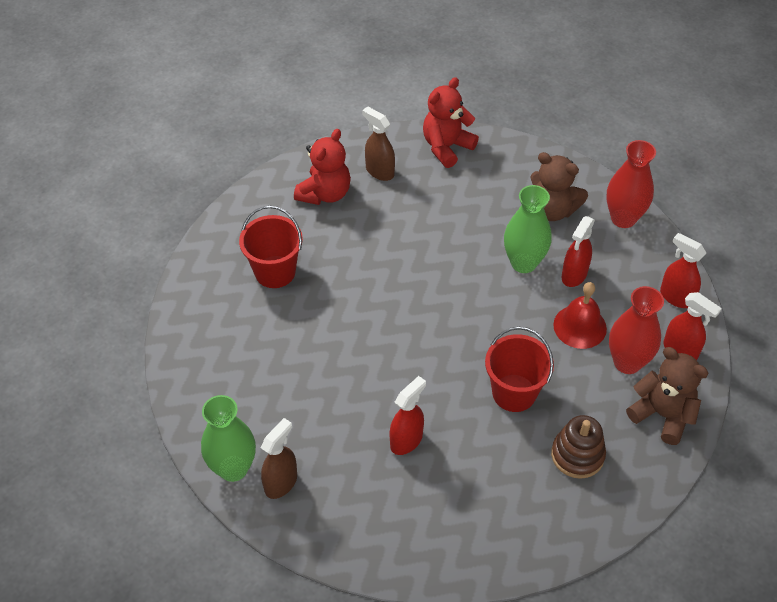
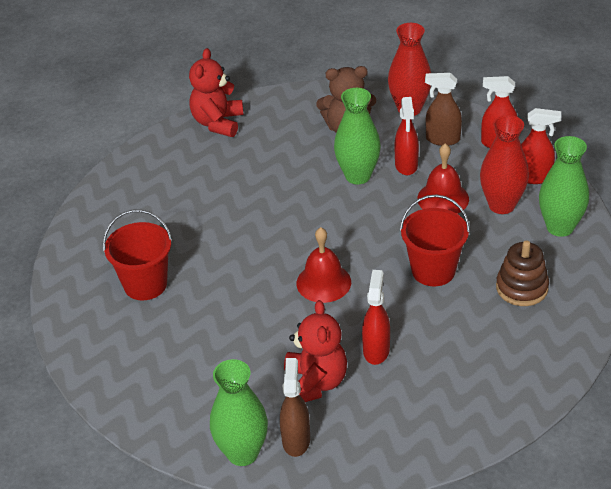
camera: 30 degrees left, 10 degrees down
red teddy bear [294,129,351,205] -> red teddy bear moved to [284,300,347,402]
brown spray bottle [362,106,395,181] -> brown spray bottle moved to [425,73,462,146]
brown teddy bear [626,347,708,445] -> green vase [539,136,589,237]
none -> red bell [296,227,351,303]

